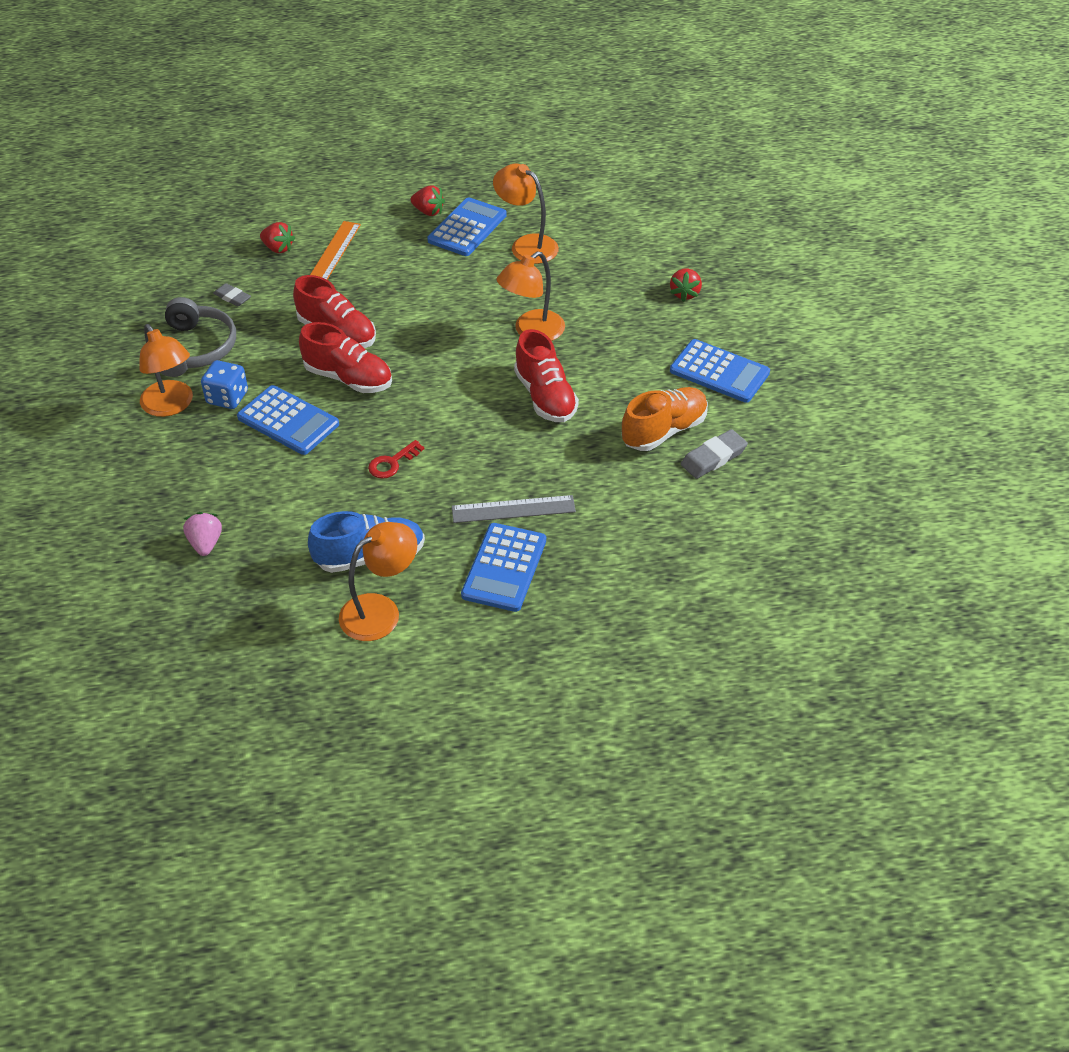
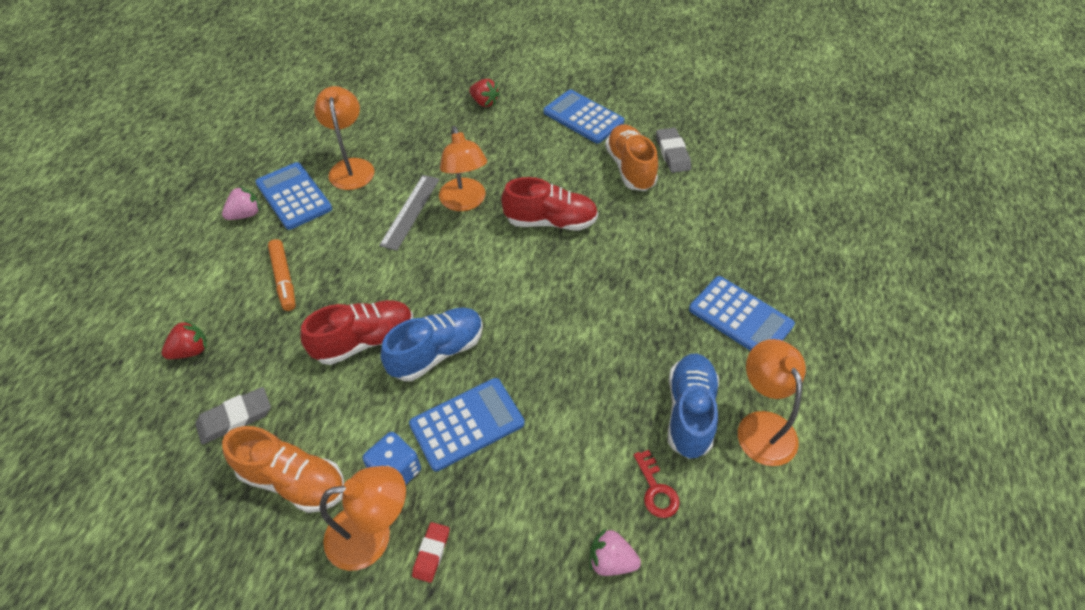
camera: 65 degrees left, 5 degrees up
grey headphones [160,297,236,377] -> orange shoe [222,426,344,513]
grey eraser [213,283,251,306] -> grey eraser [195,387,271,445], size x1.51
red shoe [299,322,392,393] -> blue shoe [380,308,483,381]
orange ruler [310,221,361,280] -> none
red key [368,440,424,479] -> red key moved to [634,450,680,518]
red strawberry [411,185,445,216] -> pink strawberry [222,186,260,220]
grey ruler [452,495,576,523] -> grey ruler moved to [379,175,440,251]
orange lamp [493,164,559,264] -> orange lamp turned 105 degrees clockwise [314,86,375,190]
blue calculator [670,339,770,403] -> blue calculator turned 105 degrees counterclockwise [543,90,624,143]
none -> orange marker [268,239,296,311]
none -> red eraser [412,522,449,583]

